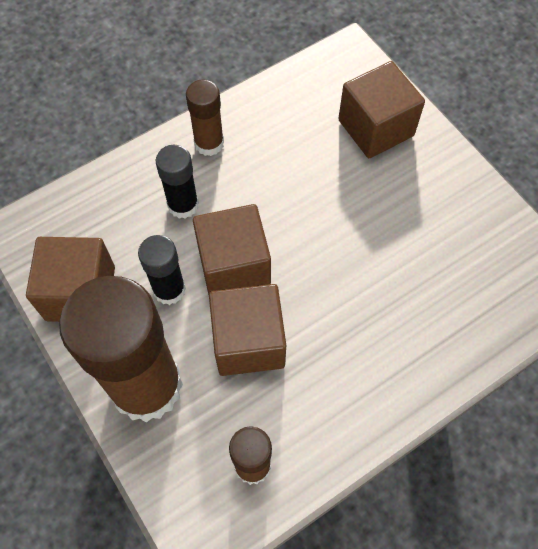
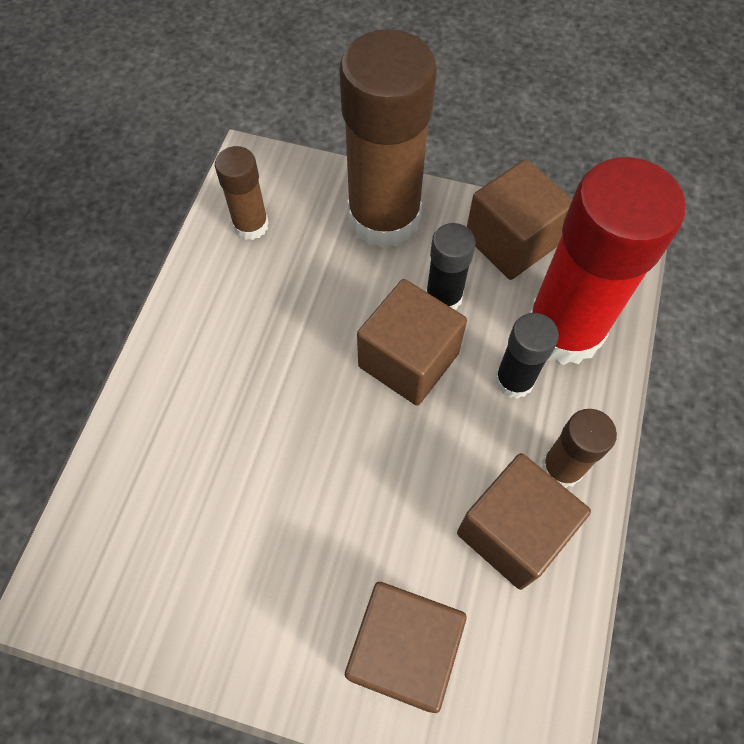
camera: 140 degrees right, 0 degrees up
brown cube [209,284,286,376] -> brown cube moved to [457,453,591,590]
none -> red glue stick [529,157,686,365]

